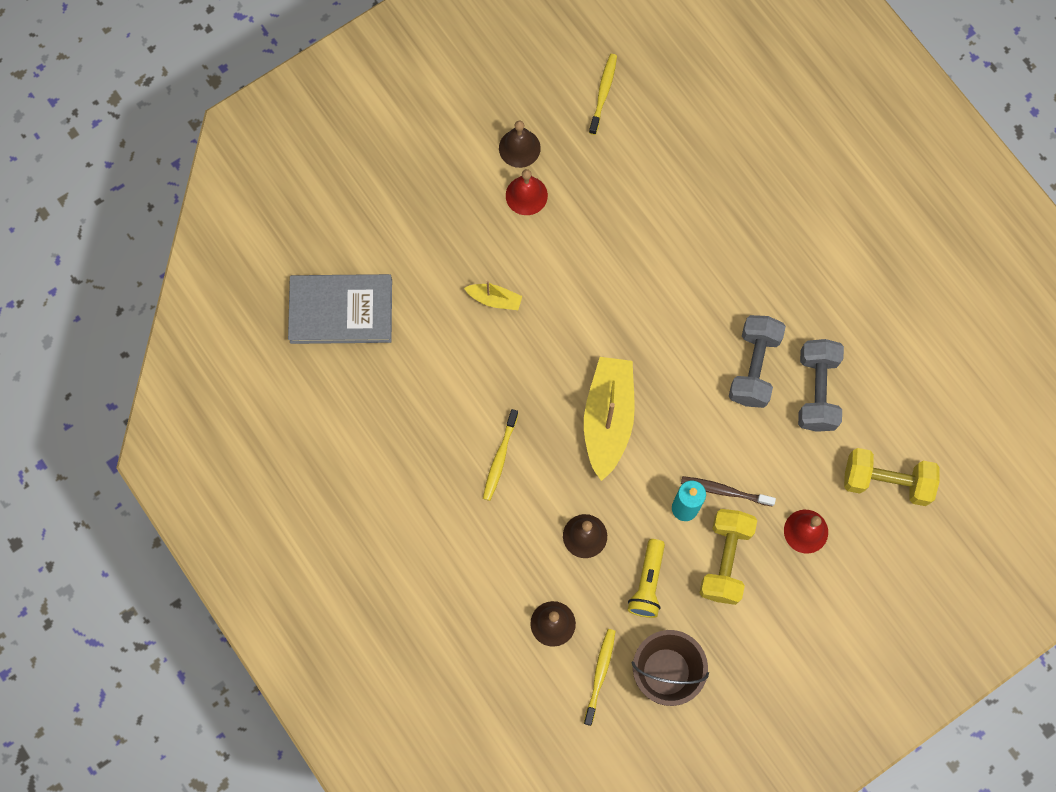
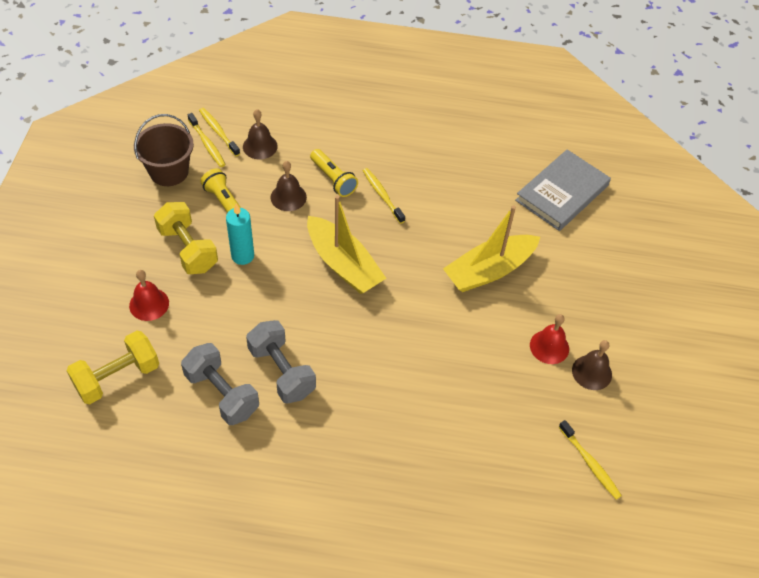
camera: 130 degrees right, 20 degrees down
yellow boat [464,281,522,310] -> yellow boat [443,205,540,292], size x2.09
brown toothbrush [681,476,776,507] -> none
none -> yellow toothbrush [199,108,240,156]
none -> yellow flashlight [310,149,358,197]

